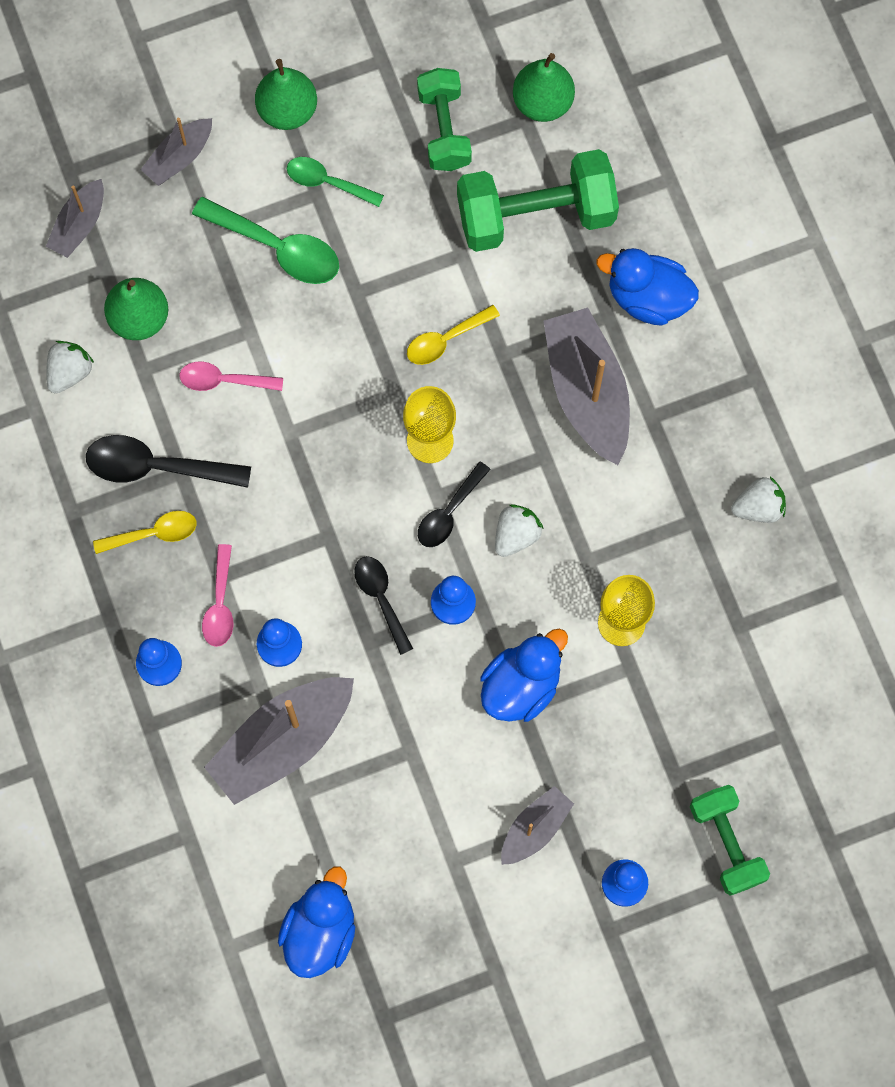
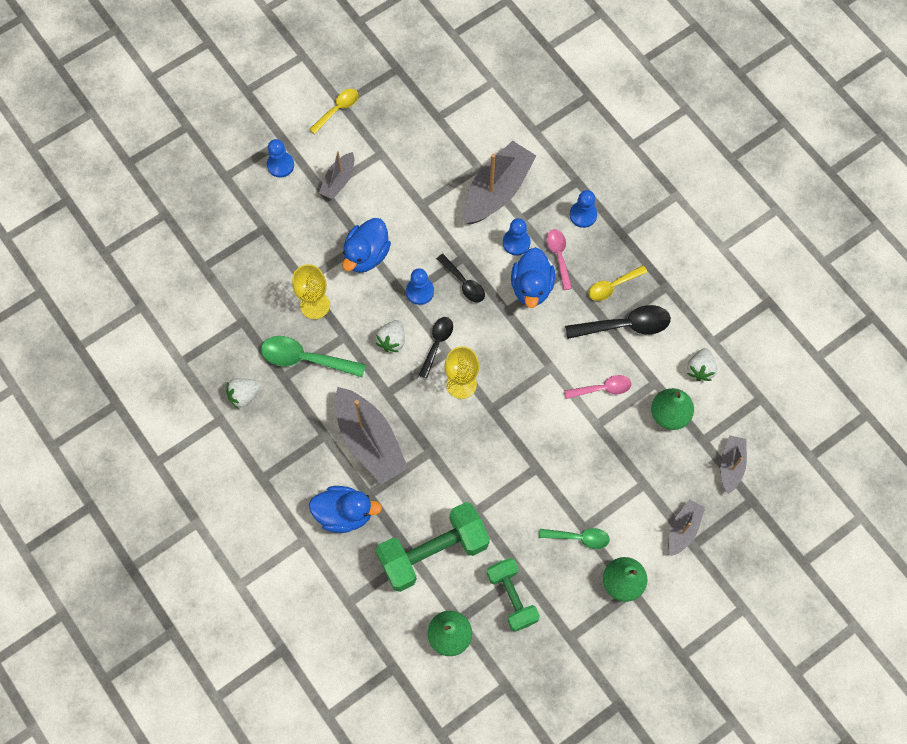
camera: 165 degrees right, 5 degrees down
green spoon [192,197,339,284] -> green spoon moved to [261,336,366,377]
blue duck [278,866,355,978] -> blue duck moved to [511,247,555,308]
yellow spoon [407,305,500,365] -> yellow spoon moved to [309,89,359,134]
green dumbbell [690,785,770,896] -> none

